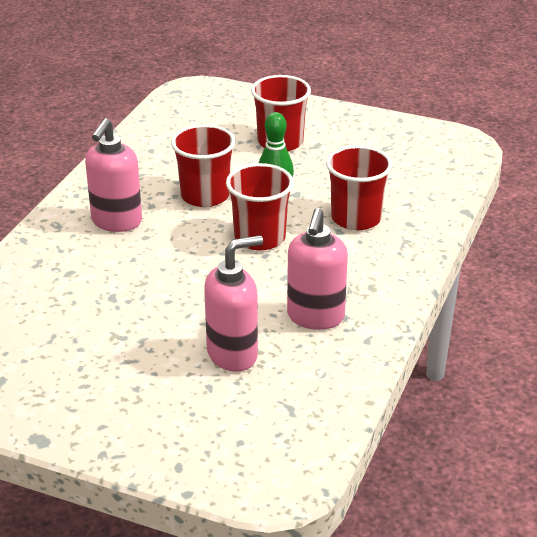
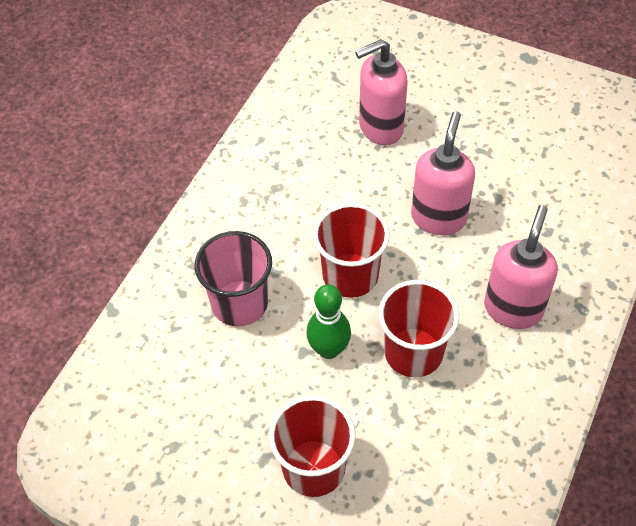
camera: 175 degrees left, 20 degrees up
pink soap dispenser [287,208,348,330] -> pink soap dispenser moved to [411,111,475,235]
red cup [326,145,392,230] -> pink cup [195,231,272,327]

